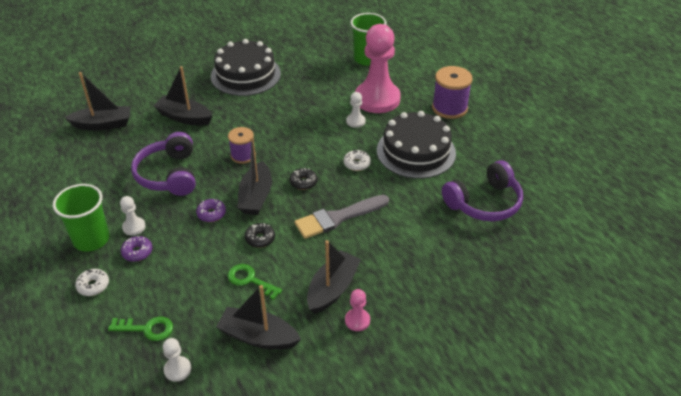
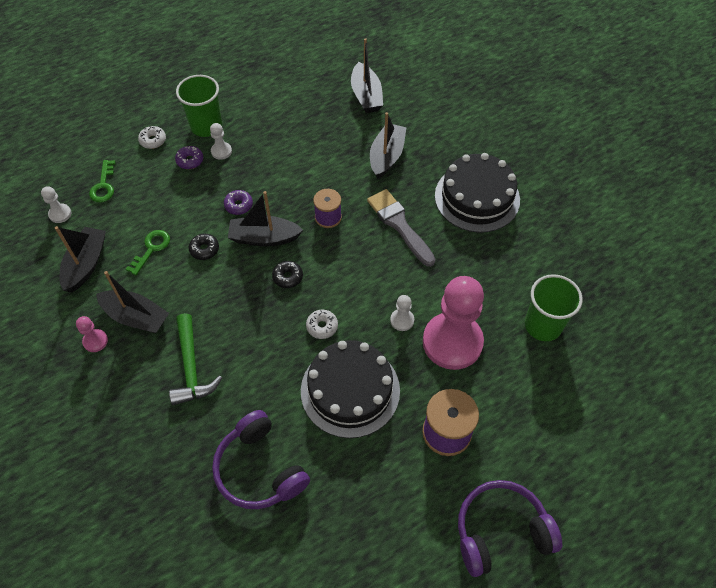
camera: 85 degrees right, 15 degrees up
purple headphones [131,132,196,196] -> purple headphones moved to [458,480,562,577]
grey brush [295,195,389,239] -> grey brush moved to [367,189,436,267]
none -> green hammer [169,313,222,405]

